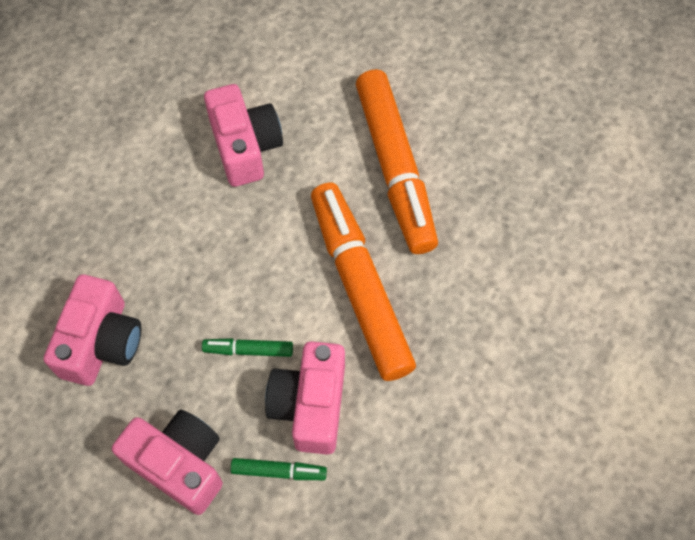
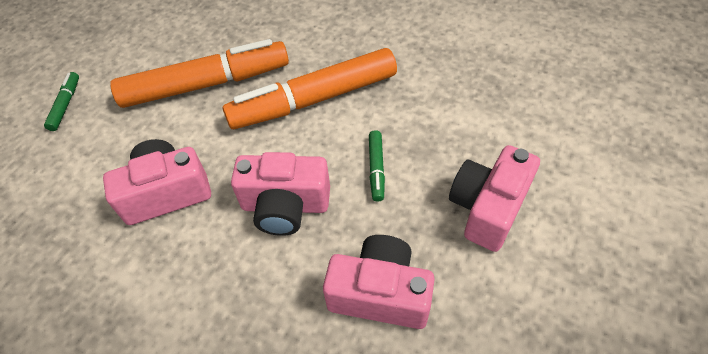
camera: 90 degrees left, 10 degrees down
green marker [231,458,327,480] -> green marker moved to [44,72,79,131]
pink camera [265,341,345,455] -> pink camera moved to [231,152,330,236]

